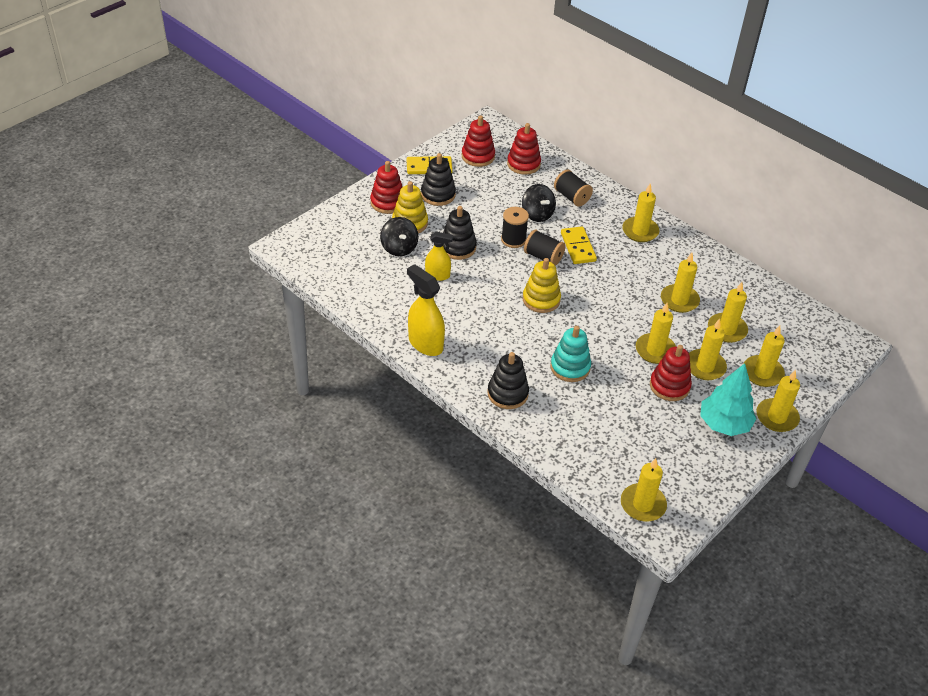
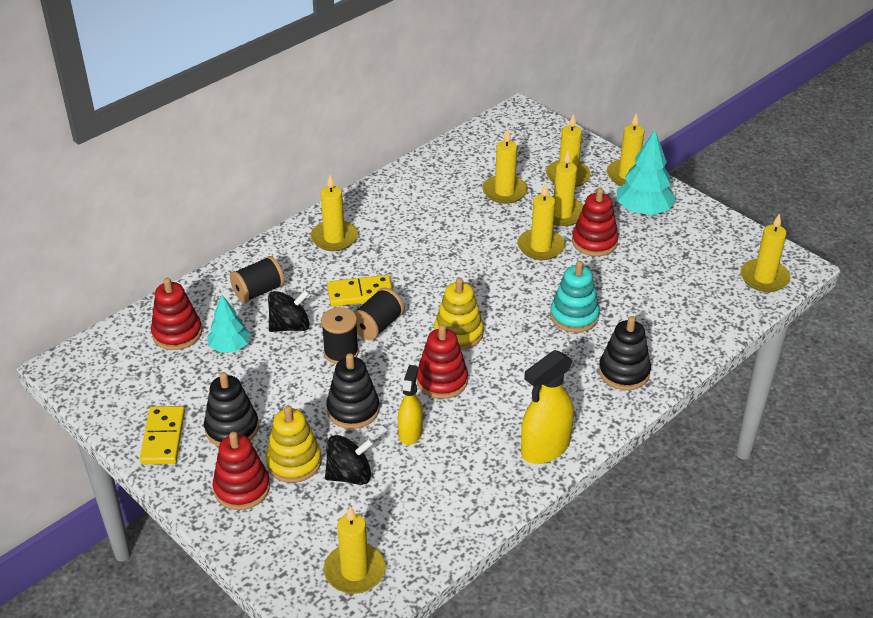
camera: 85 degrees left, 5 degrees down
red stacking toy [462,115,495,167] -> red stacking toy moved to [417,324,468,399]
yellow candle [661,253,700,313] -> yellow candle moved to [324,506,386,594]
none -> turquoise tree [207,295,250,353]

